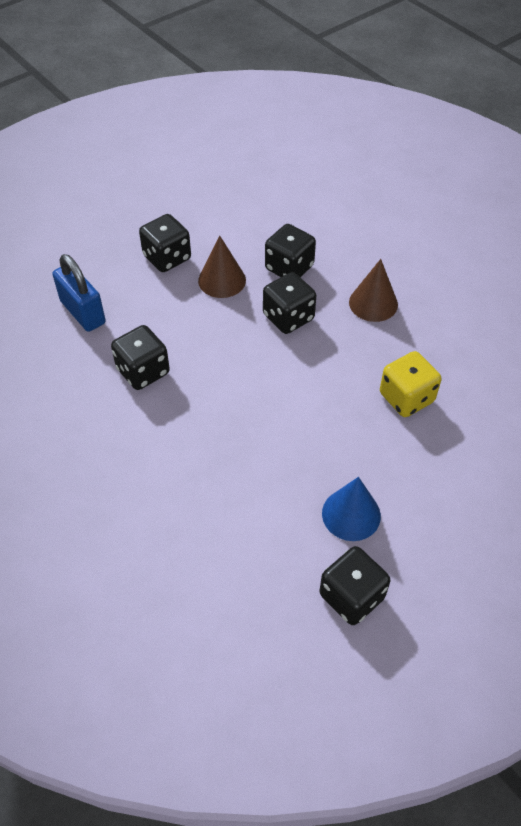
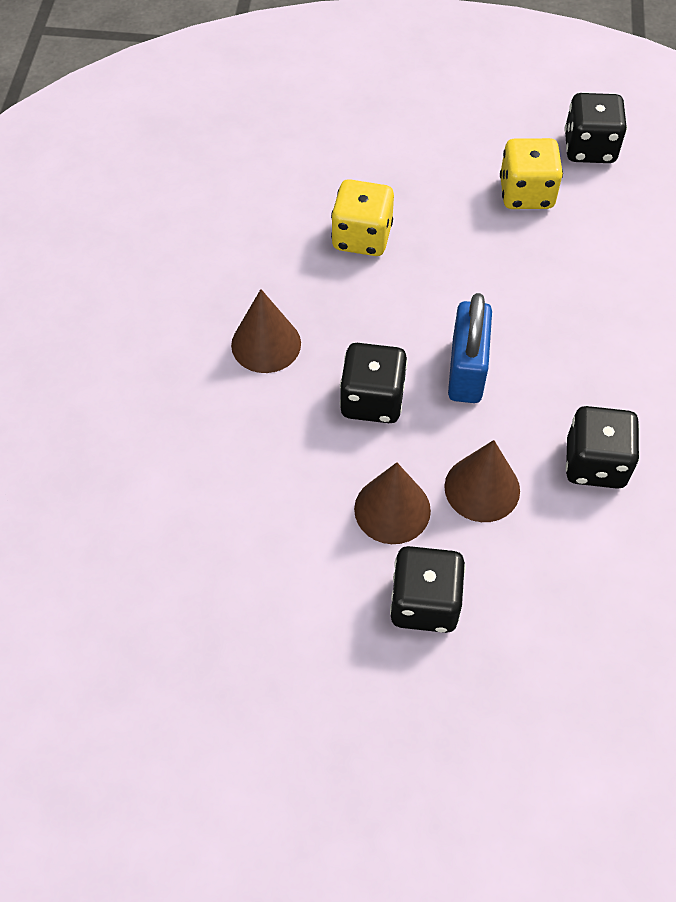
camera: 135 degrees left, 5 degrees up
blue padlock [52,254,106,332] -> blue padlock moved to [448,293,492,403]
black dice [265,224,316,277] -> none
blue cone [322,477,381,541] -> yellow dice [500,138,563,209]
none -> brown cone [444,440,520,522]

